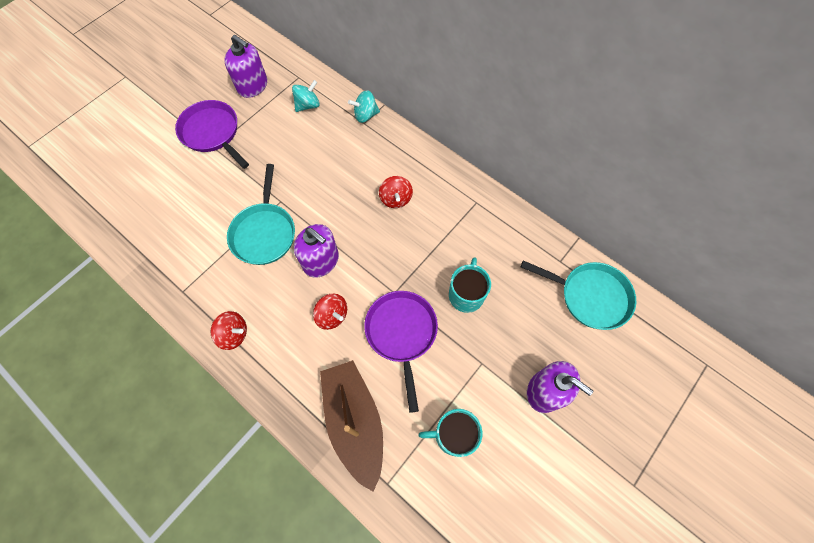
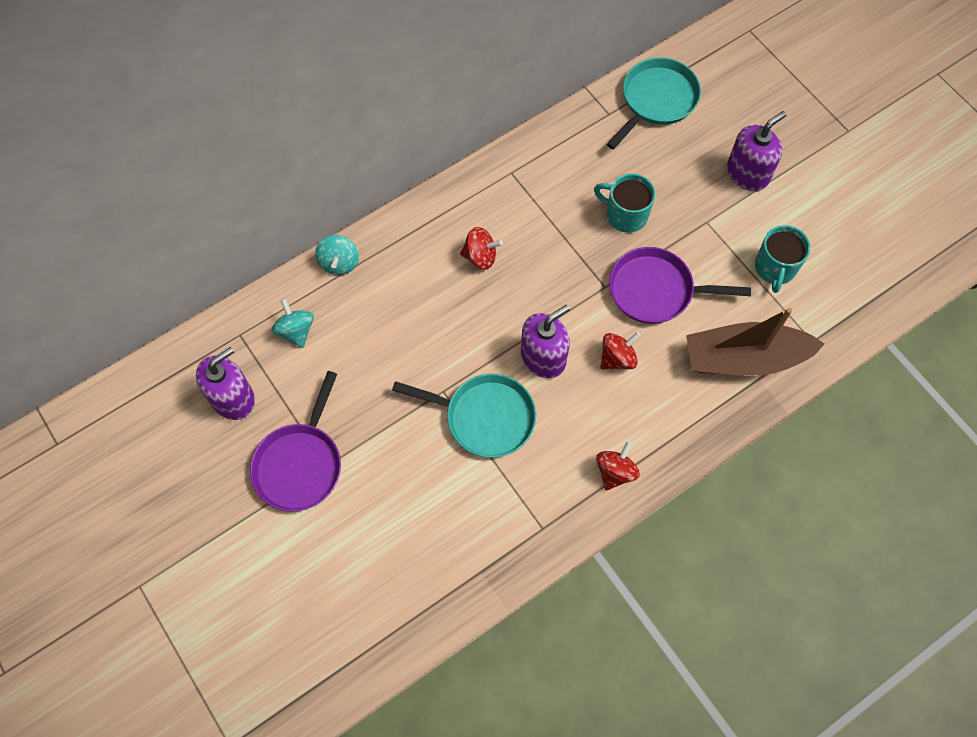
camera: 75 degrees left, 0 degrees up
purple pan [175,100,249,169] -> purple pan turned 45 degrees counterclockwise [250,371,341,512]

